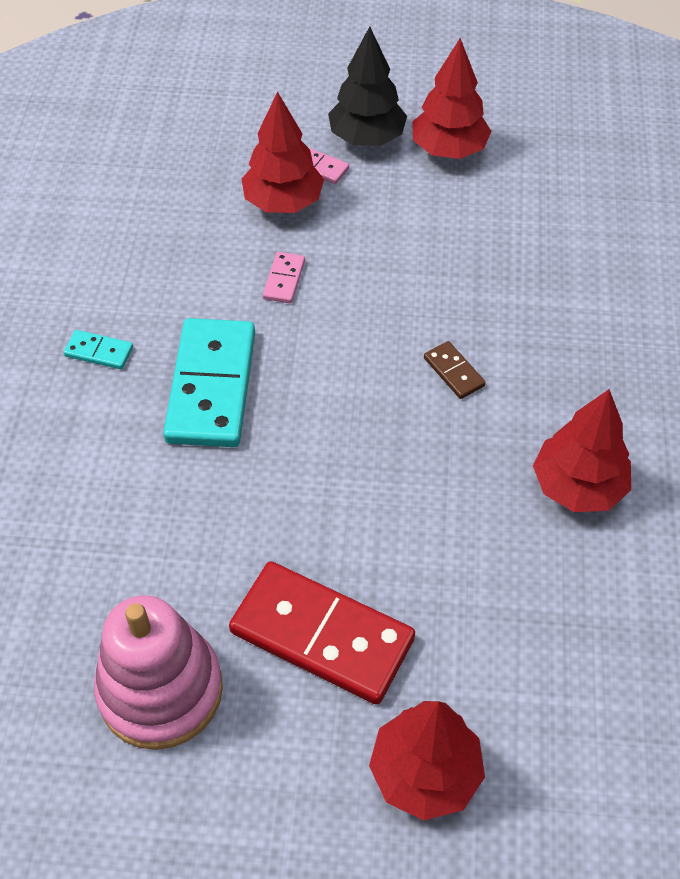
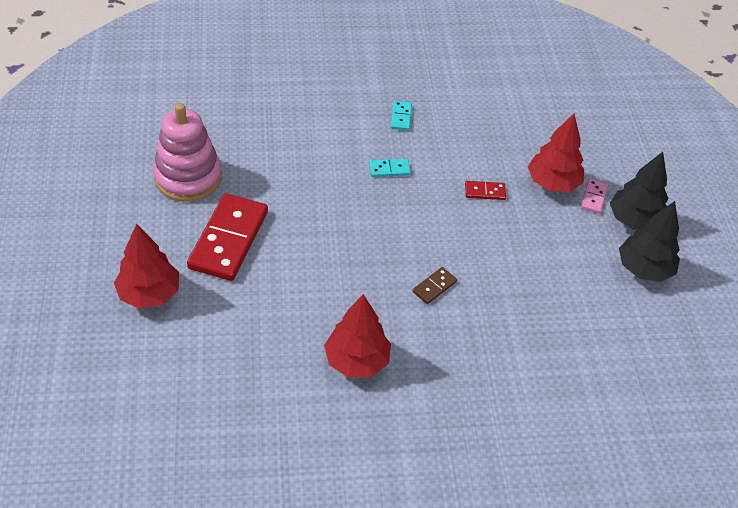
camera: 75 degrees right, 5 degrees down
turquoise domino [163,318,255,447] -> turquoise domino [369,159,411,177], size x0.44
pink domino [263,252,305,303] -> red domino [465,181,506,200]
red tree [412,38,492,159] -> black tree [619,201,680,282]

